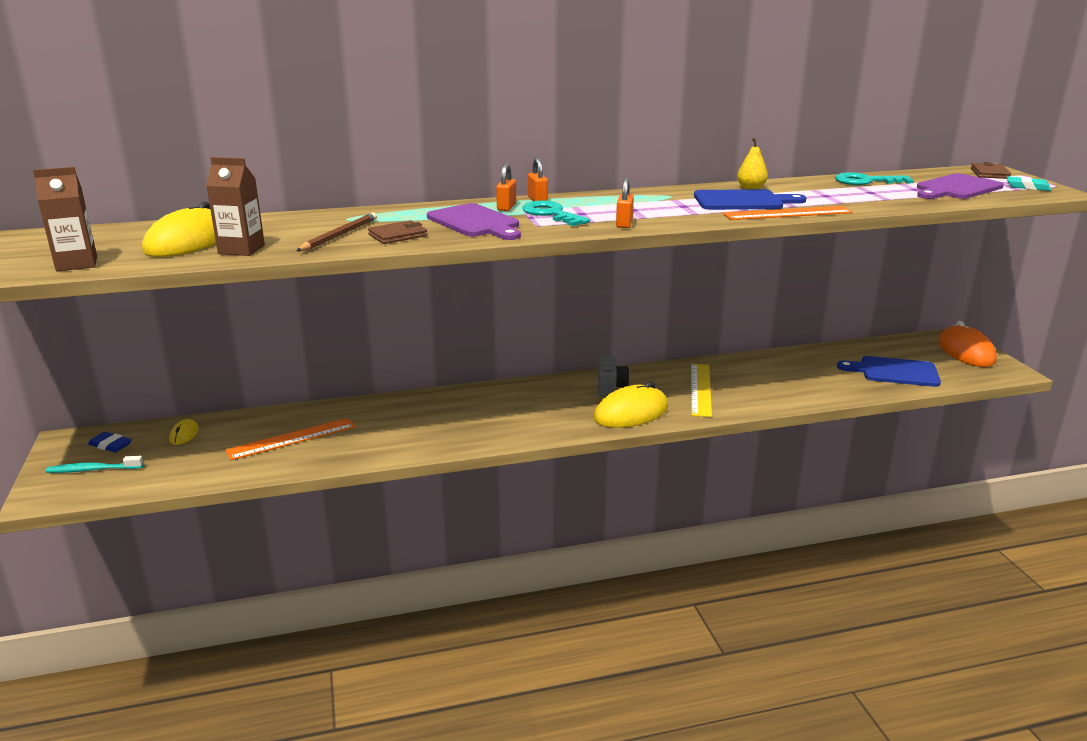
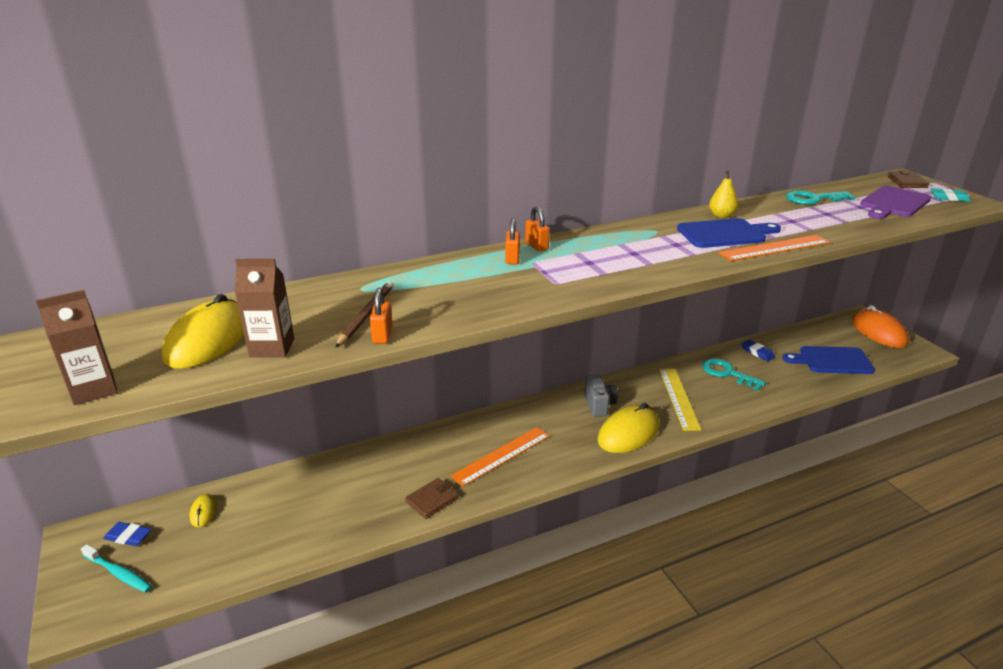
camera: 10 degrees left, 5 degrees up
turquoise toothbrush [46,456,143,473] -> turquoise toothbrush turned 135 degrees counterclockwise [81,544,152,593]
orange ruler [225,418,355,460] -> orange ruler moved to [451,427,550,487]
brown wallet [368,220,427,244] -> brown wallet moved to [405,478,459,519]
purple cutting board [427,203,521,240] -> none
turquoise key [522,201,590,226] -> turquoise key moved to [702,359,766,391]
orange padlock [616,178,634,228] -> orange padlock moved to [370,288,393,344]
none -> blue eraser [742,340,775,362]

